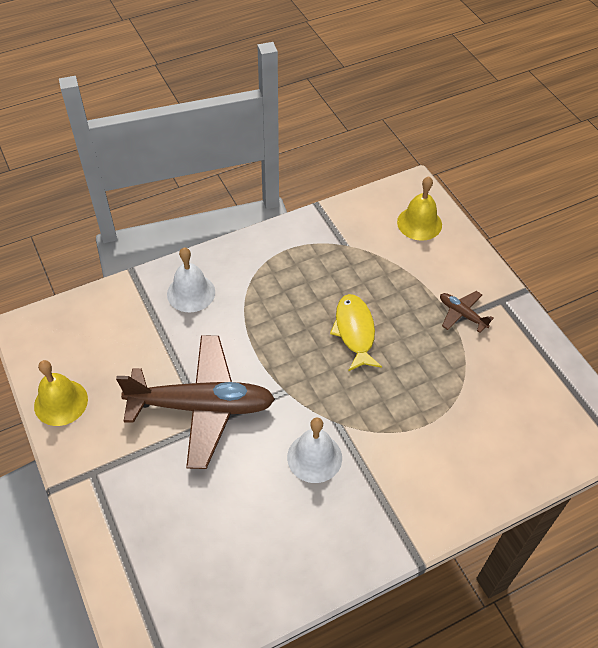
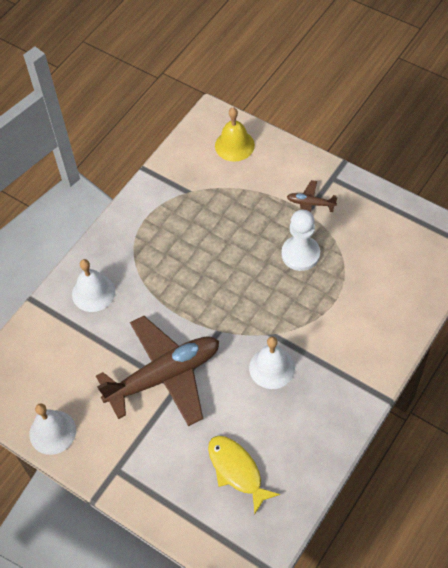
camera: 25 degrees left, 5 degrees up
yellow bell [34,360,88,426] -> white bell [29,403,76,455]
yellow fish [330,294,382,371] -> yellow fish moved to [208,436,280,514]
none -> white pawn [282,210,320,271]

